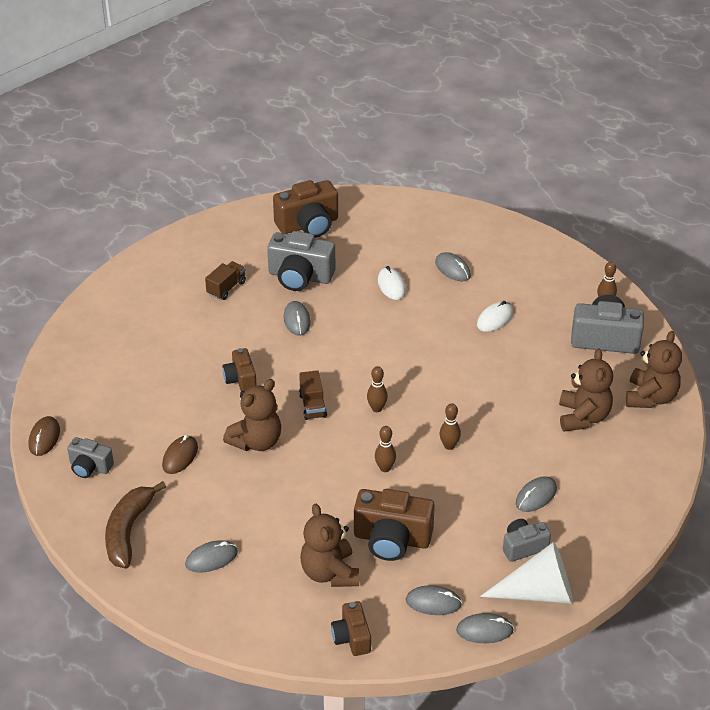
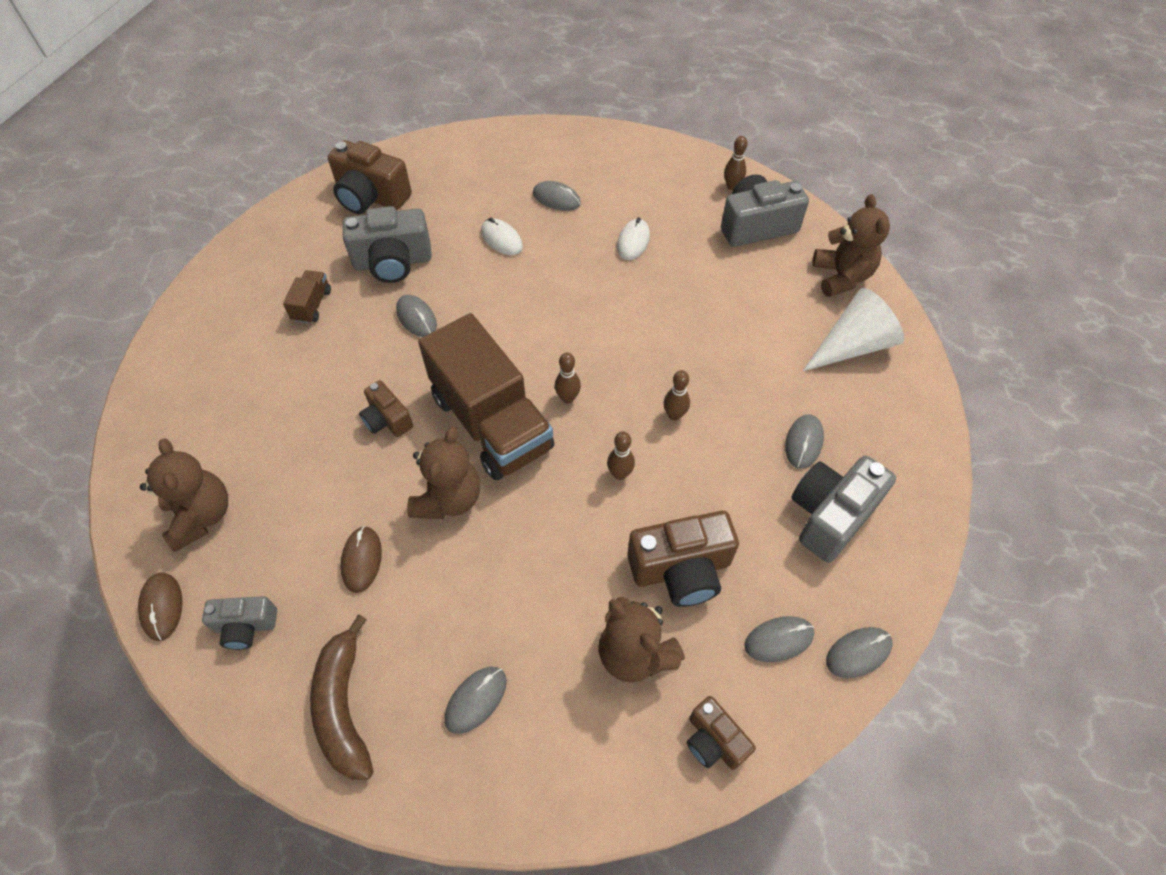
camera: 25 degrees left, 15 degrees up
brown camera [273,180,338,238] -> brown camera turned 75 degrees clockwise [328,140,412,214]
brown truck [299,370,327,420] -> brown truck [418,313,554,480], size x2.44
white cone [480,542,573,604] -> white cone moved to [803,288,904,371]
grey camera [503,519,551,562] -> grey camera [791,456,896,562], size x1.72
brown teddy bear [559,348,613,432] -> brown teddy bear moved to [140,439,228,552]

